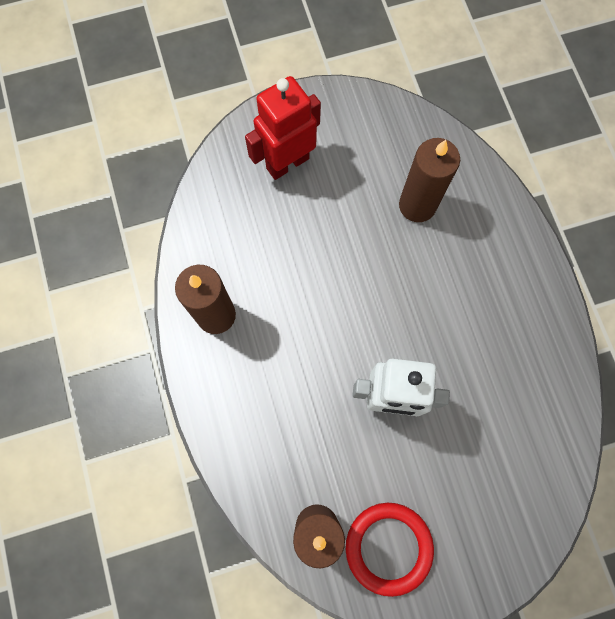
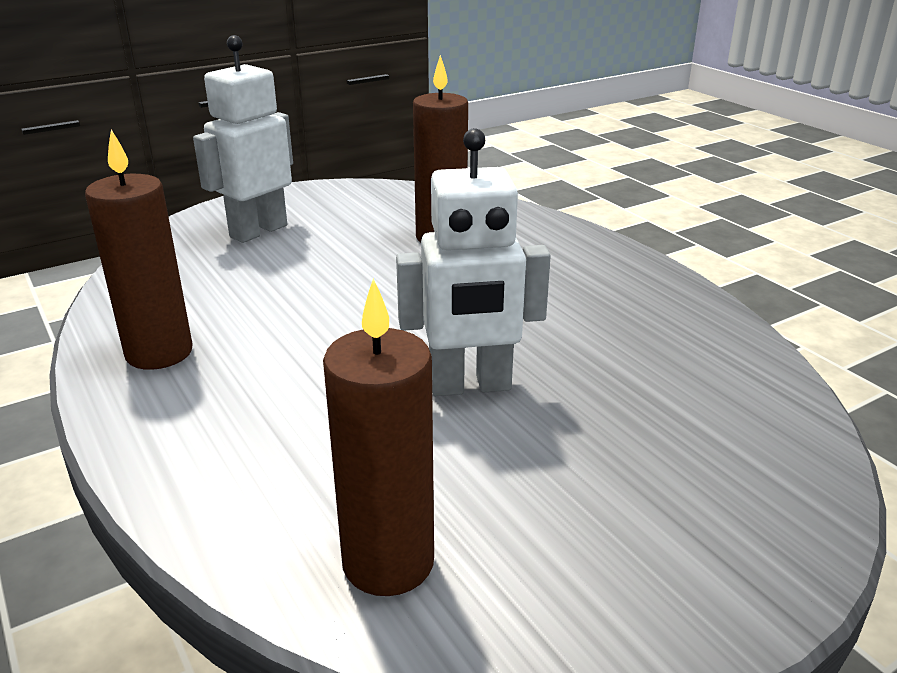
camera: 15 degrees left, 45 degrees down
red robot [245,76,321,180] -> white robot [193,35,293,243]
red ring [346,503,434,597] -> none

